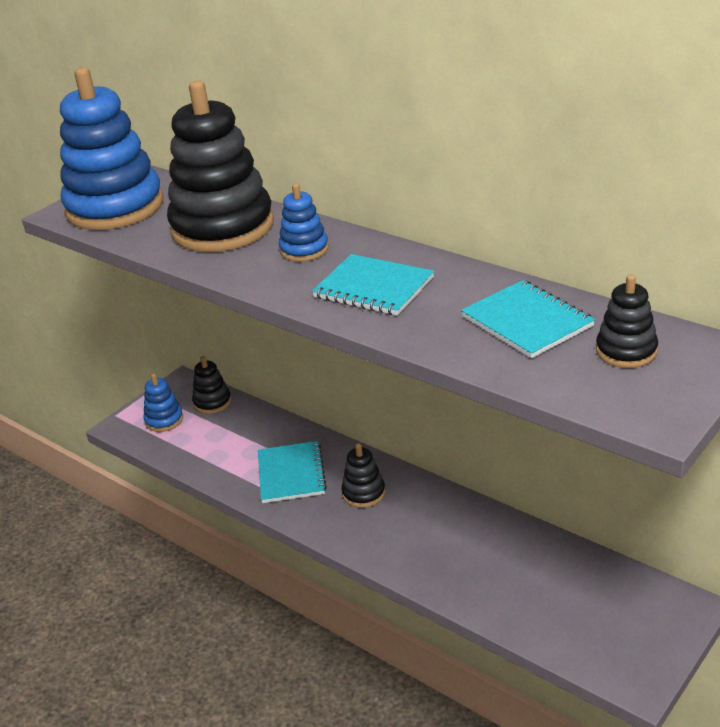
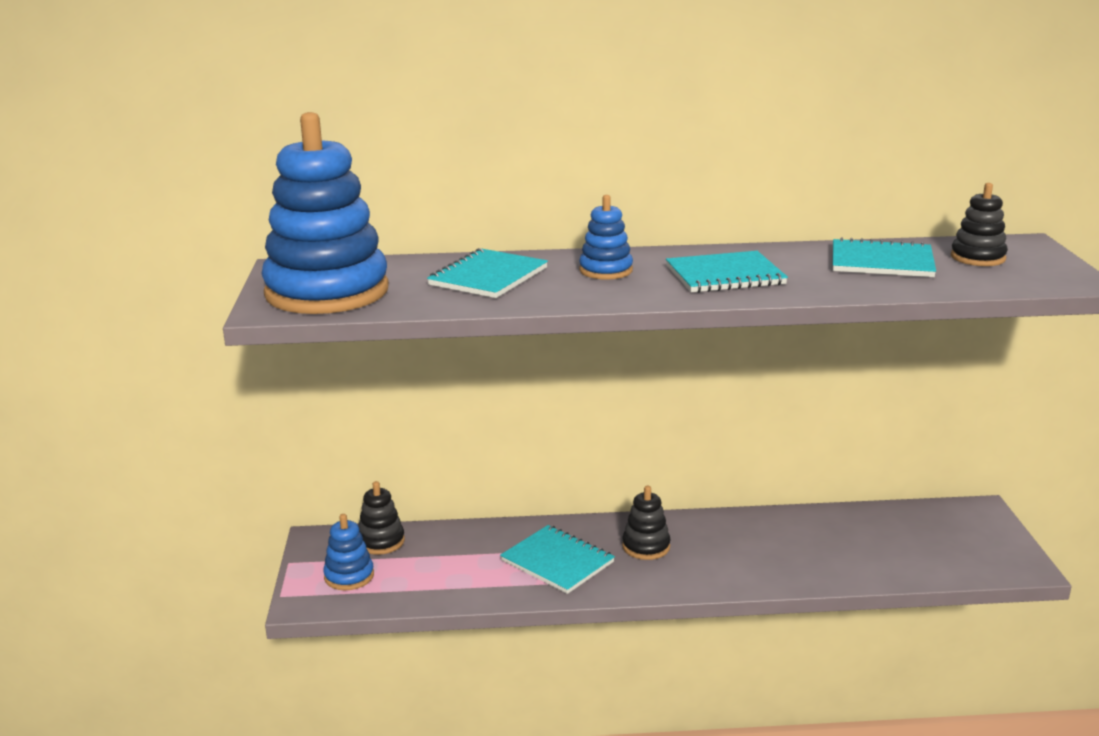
camera: 45 degrees left, 10 degrees down
black stacking toy [167,80,274,252] -> turquoise notebook [427,248,548,298]

